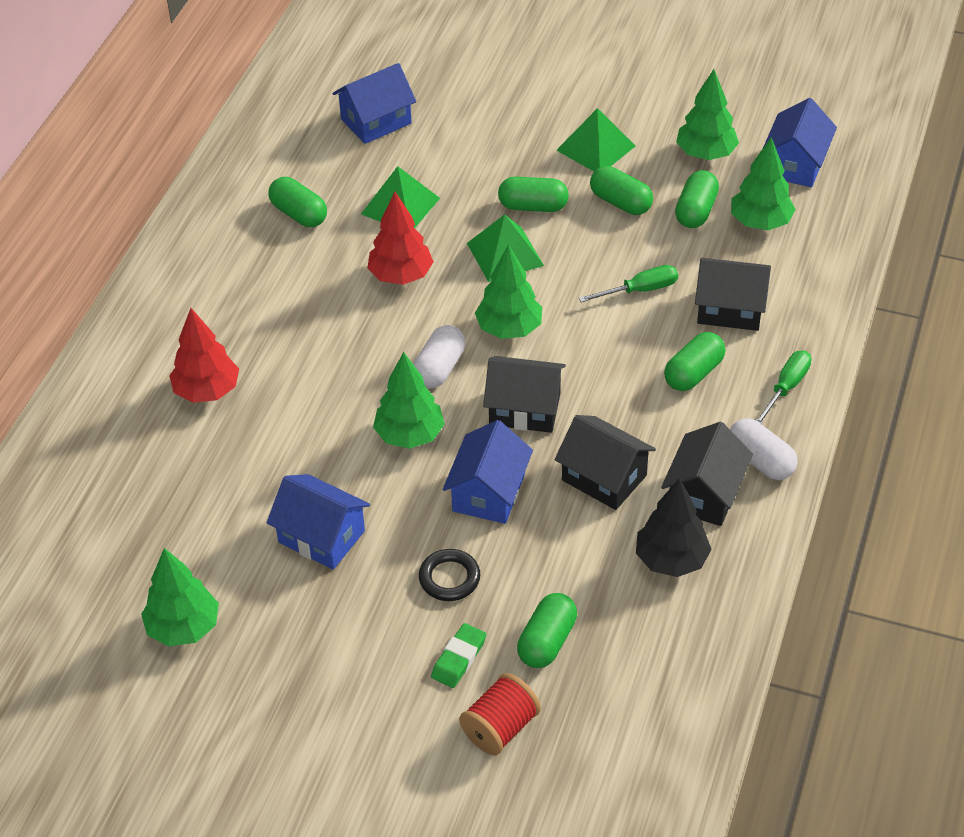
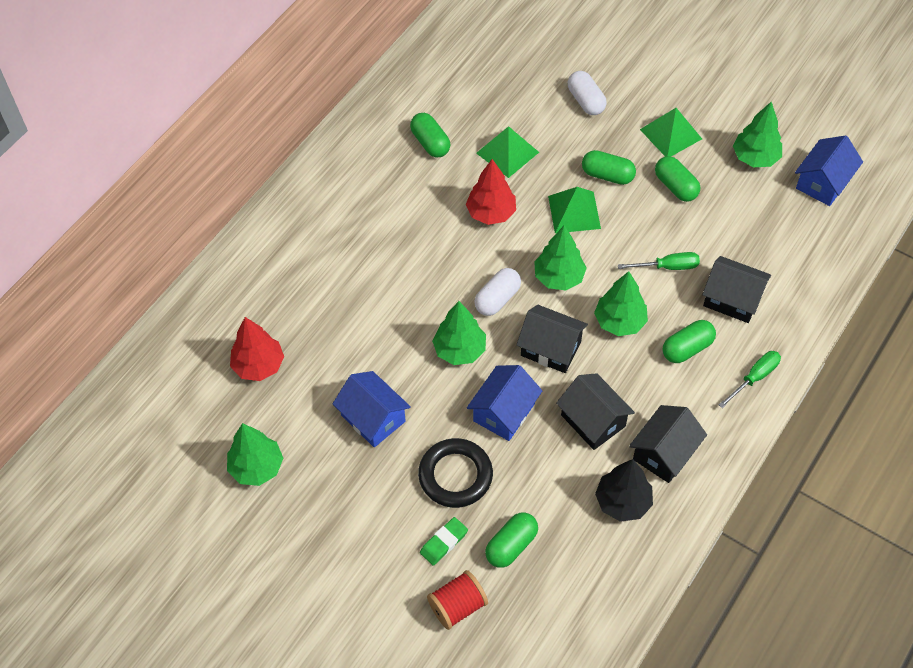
camera: 15 degrees right, 10 degrees up
red tree [169,308,239,403] -> red tree moved to [230,317,284,381]
blue house [333,63,416,144] -> none
black ring [419,549,480,601] -> black ring [418,438,493,508], size x1.61
green capsule [675,170,719,228] -> none
white capsule [730,418,797,480] -> white capsule moved to [568,71,607,115]
green tree [731,137,796,230] -> green tree moved to [594,271,648,336]

